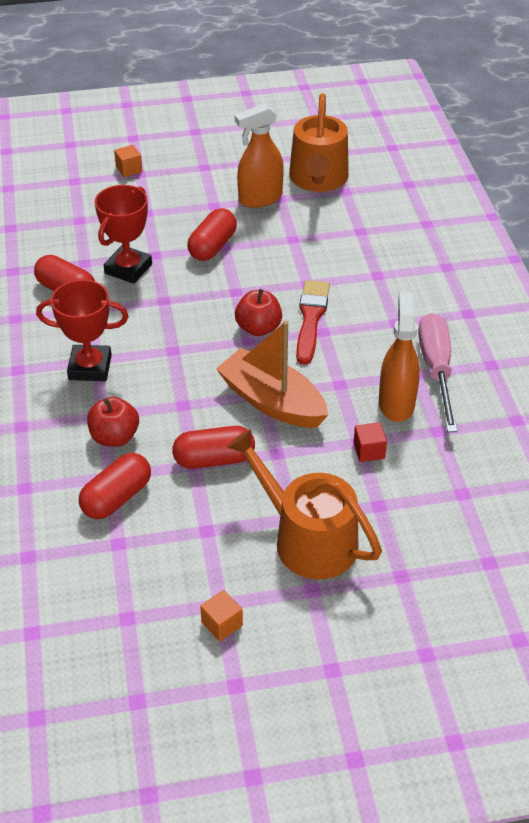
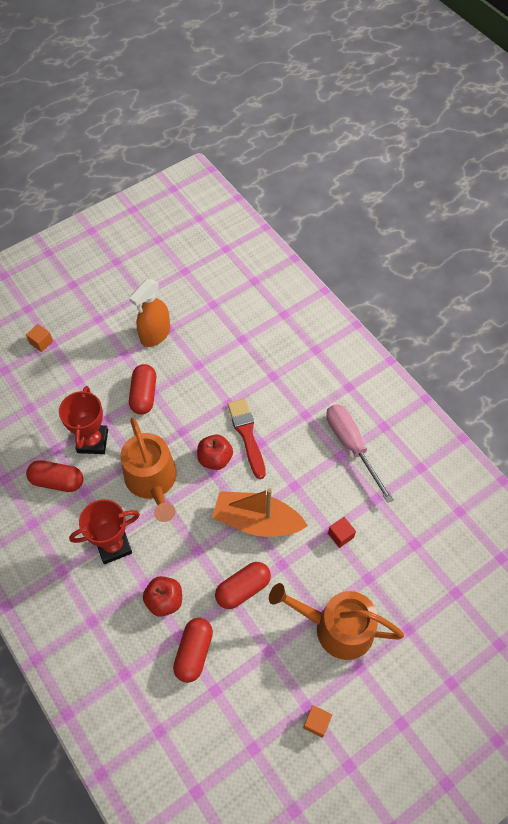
camera: 25 degrees left, 15 degrees up
orange watering can [289,93,349,192] -> orange watering can moved to [120,418,177,522]
orange spray bottle [379,292,420,422] -> none

